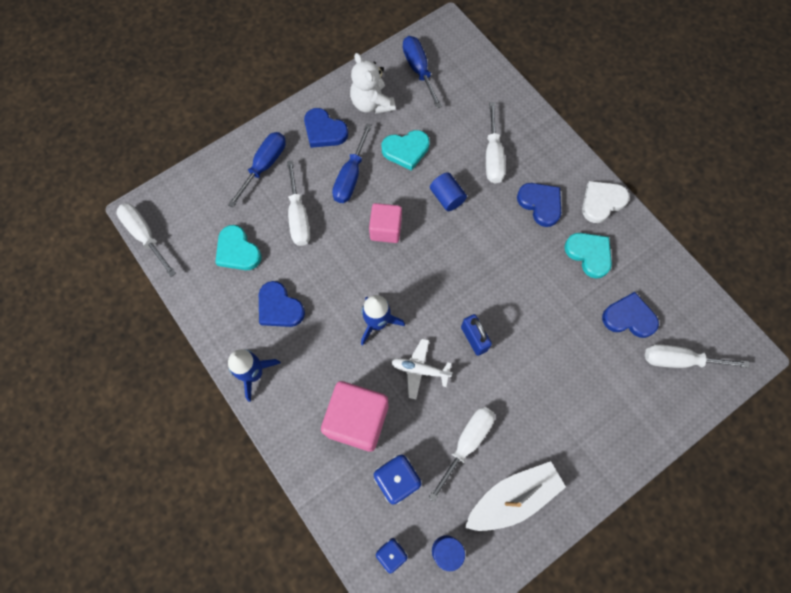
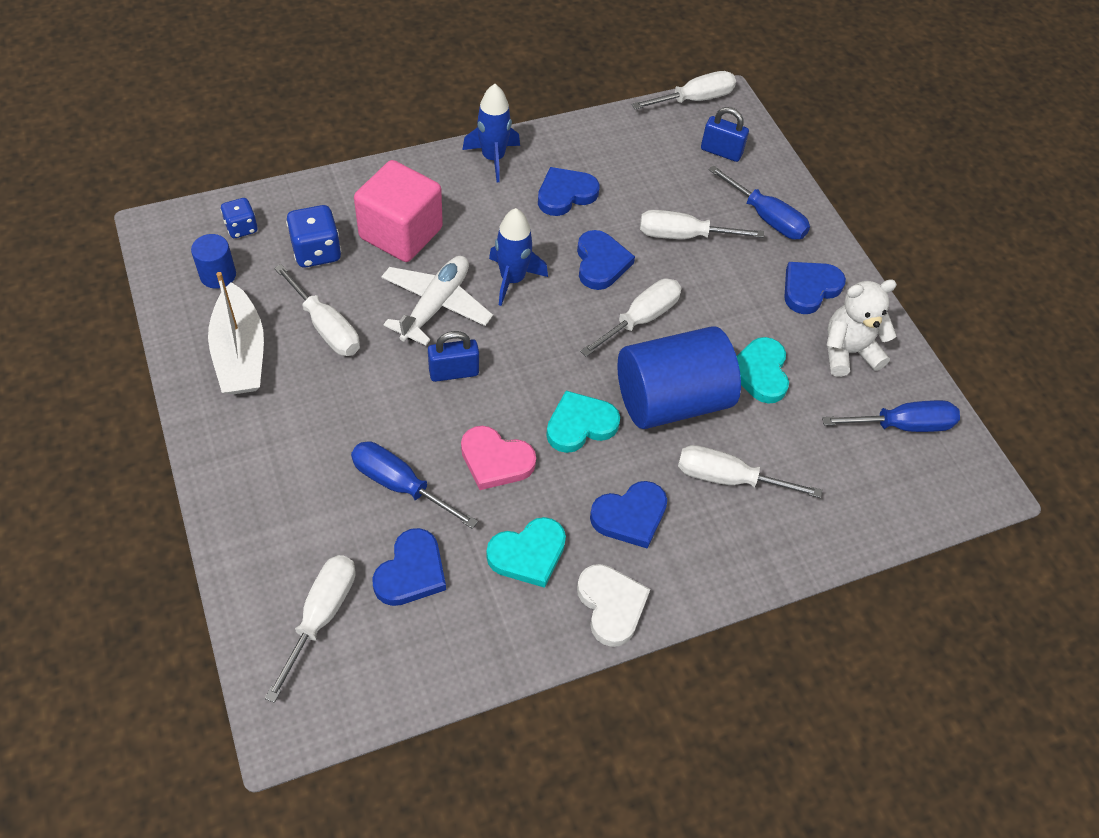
camera: 100 degrees right, 15 degrees down
turquoise heart [215,225,261,270] -> turquoise heart moved to [546,391,620,453]
blue screwdriver [332,123,372,203] -> blue screwdriver moved to [351,441,478,529]
pink cube [369,203,402,243] -> white screwdriver [580,279,681,357]
white plane [391,339,453,399] -> white plane [381,256,493,346], size x1.50
blue cylinder [430,172,467,211] -> blue cylinder [617,326,741,429], size x2.19
none -> pink heart [461,426,536,490]
none -> blue heart [577,230,635,290]
none -> blue padlock [701,107,749,162]

